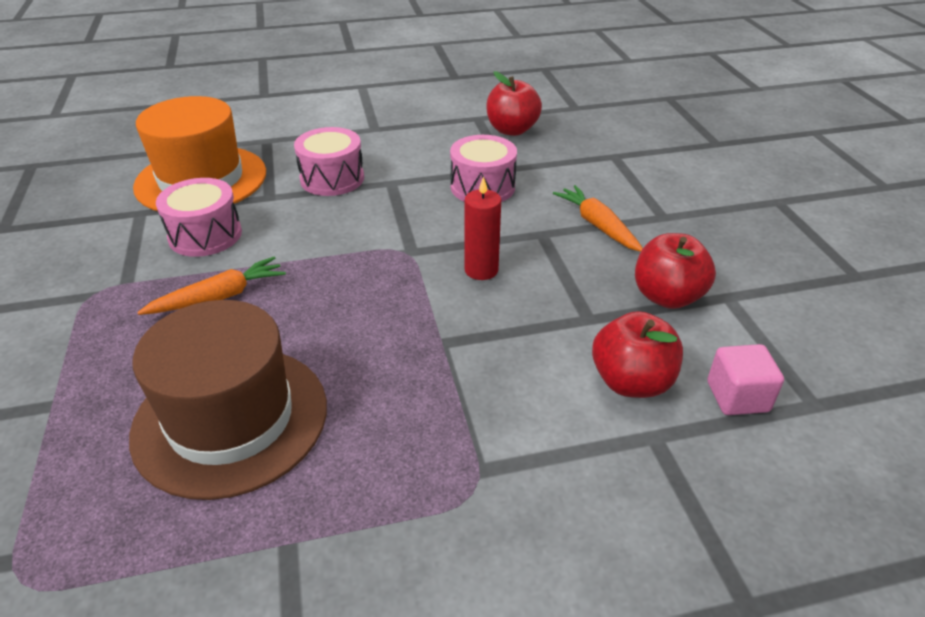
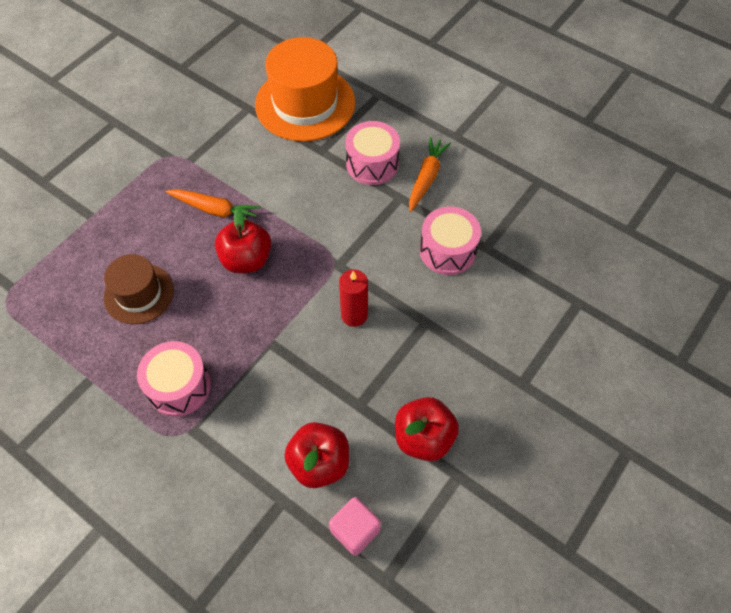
camera: 50 degrees right, 20 degrees up
brown hat [129,300,327,500] -> brown hat [104,254,174,324], size x0.59
pink drum [156,178,242,257] -> pink drum moved to [137,341,211,417]
red apple [486,71,542,136] -> red apple moved to [215,208,271,273]
orange carrot [553,185,643,252] -> orange carrot moved to [409,137,451,212]

